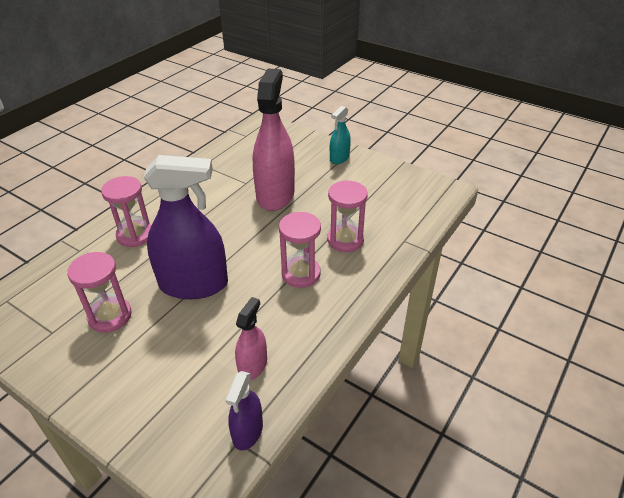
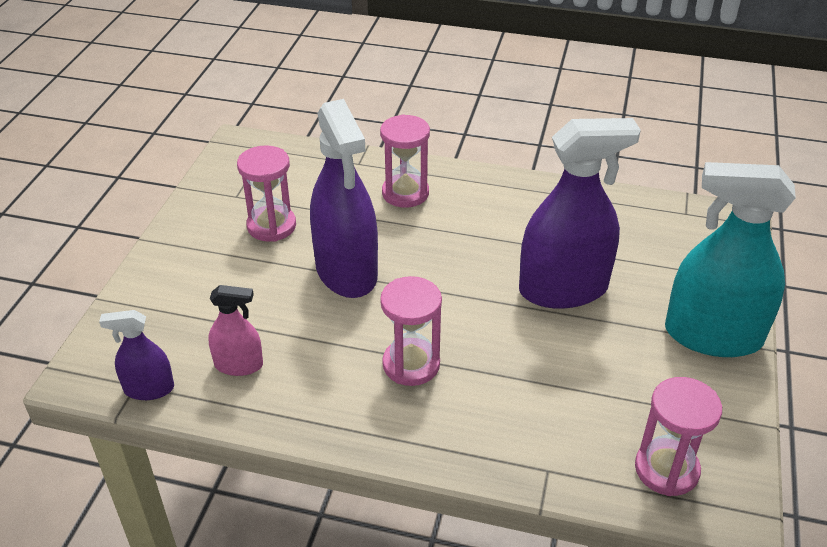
camera: 70 degrees right, 0 degrees up
pink spray bottle [253,69,295,211] -> purple spray bottle [519,118,641,309]
pink hourglass [327,180,368,252] -> pink hourglass moved to [635,377,722,496]
turquoise spray bottle [330,106,351,164] -> turquoise spray bottle [665,162,796,357], size x2.03

